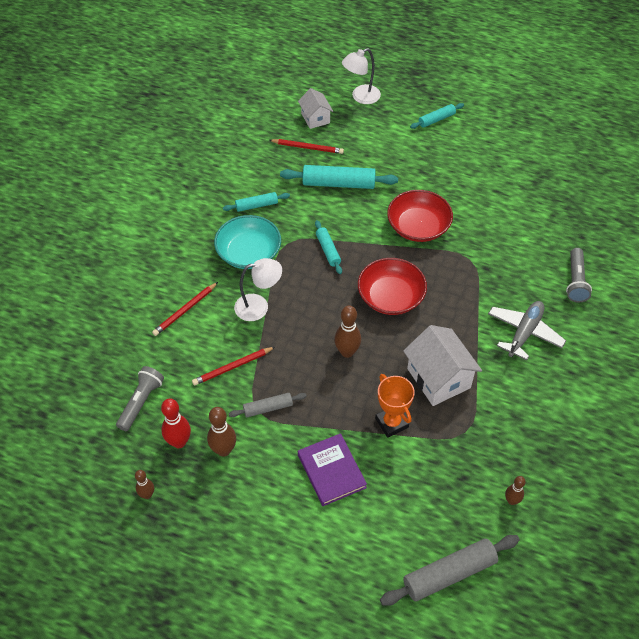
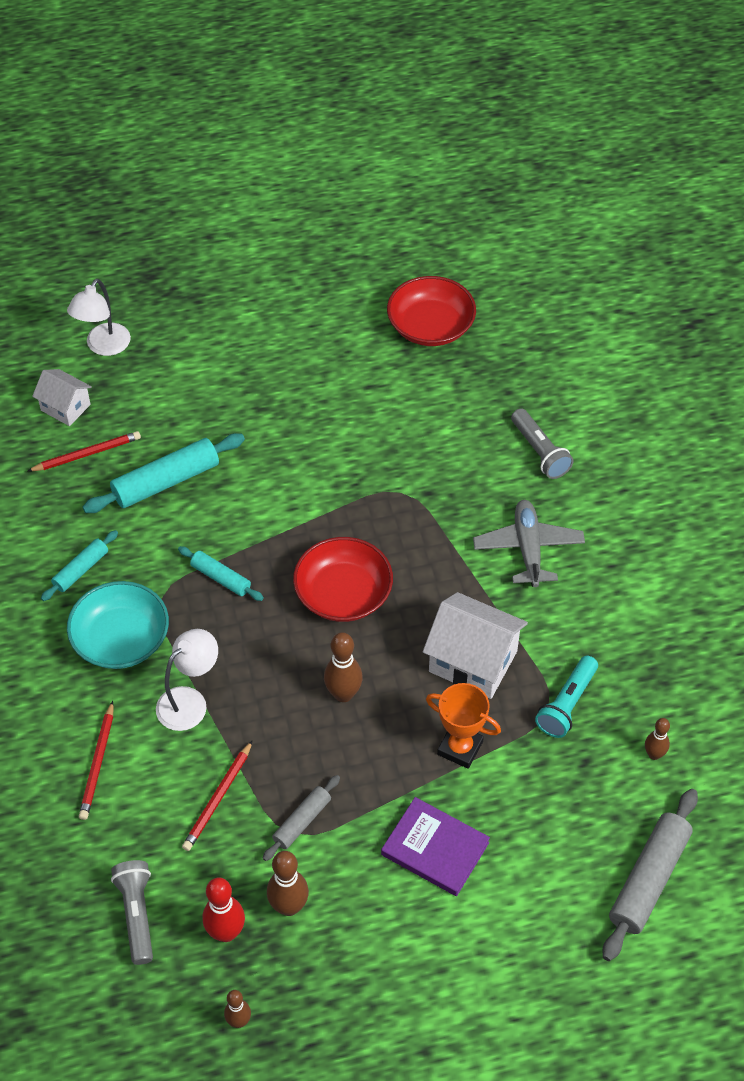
camera: 35 degrees left, 0 degrees up
red bowl [387,190,453,242] -> red bowl moved to [387,276,476,346]
turquoise rolling pin [410,103,464,129] -> none
none -> turquoise flashlight [535,656,598,738]

